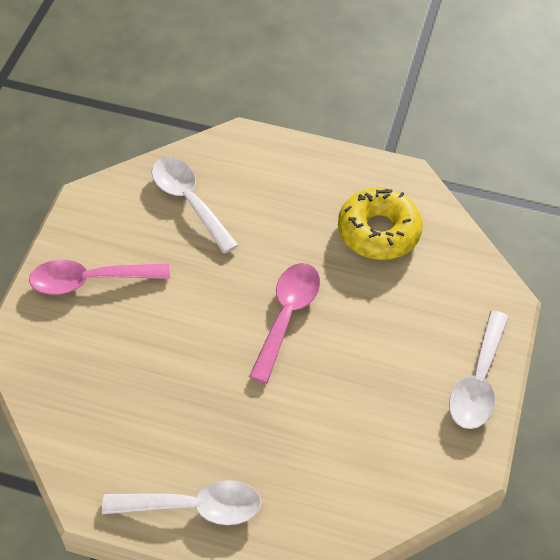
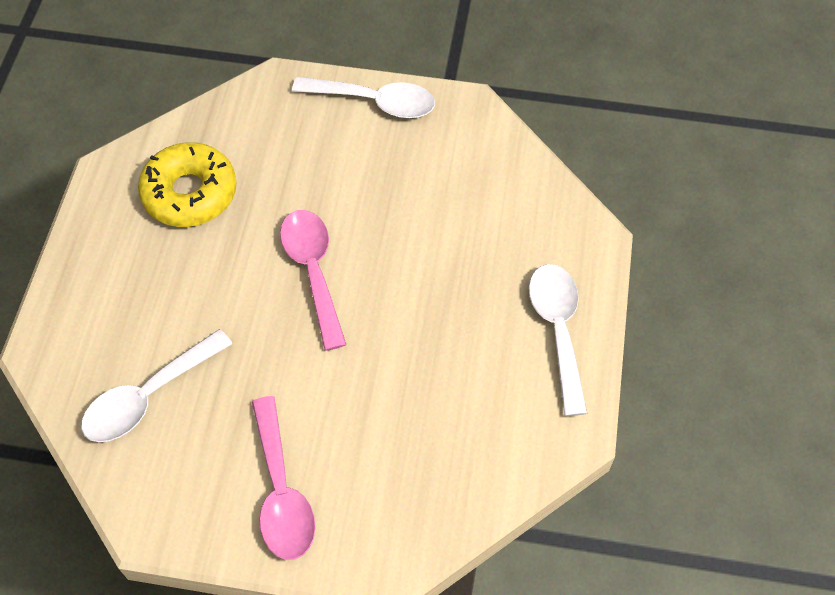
camera: 95 degrees left, 5 degrees up
pink spoon [249,263,320,383] -> pink spoon turned 60 degrees clockwise [280,210,346,351]

